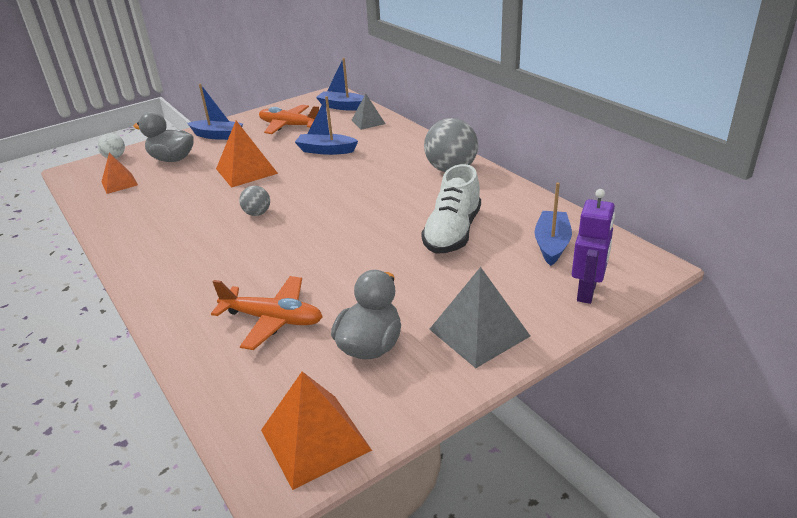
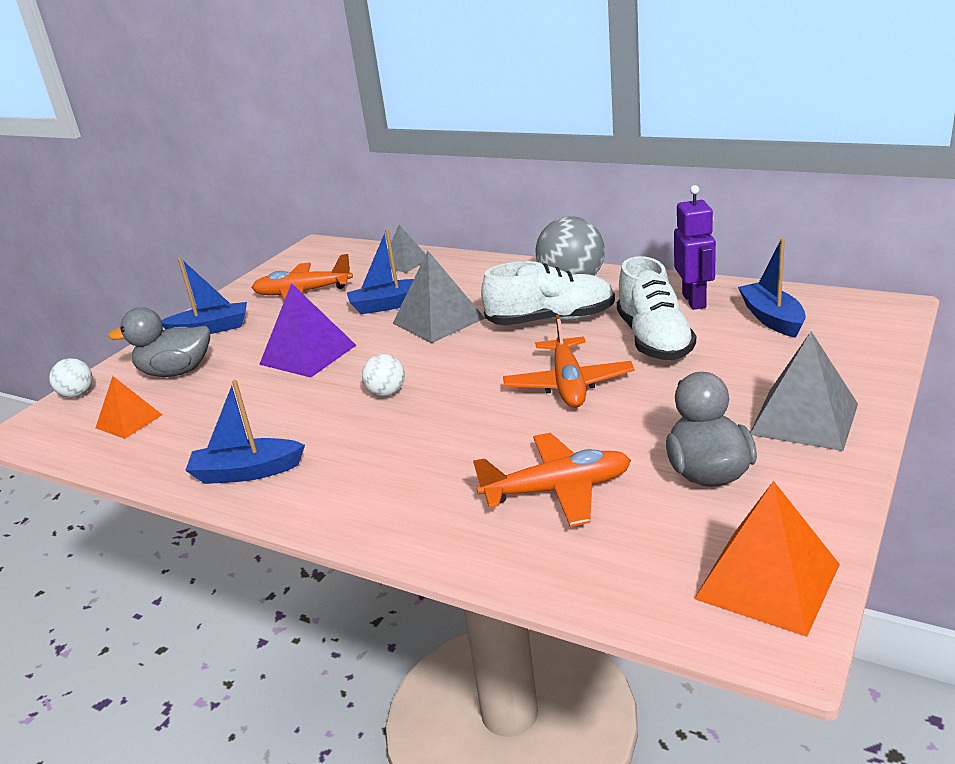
camera: 25 degrees left, 5 degrees down
orange pyramid [216,121,278,188] -> purple pyramid [259,283,356,378]
grey ball [239,186,270,216] -> white ball [362,354,405,397]
blue boat [316,58,364,110] -> blue boat moved to [185,380,305,484]
purple robot [572,189,615,304] -> purple robot moved to [674,185,716,310]
none -> grey pyramid [392,251,485,343]
none -> white shoe [481,261,615,325]
none -> orange plane [503,315,634,408]

